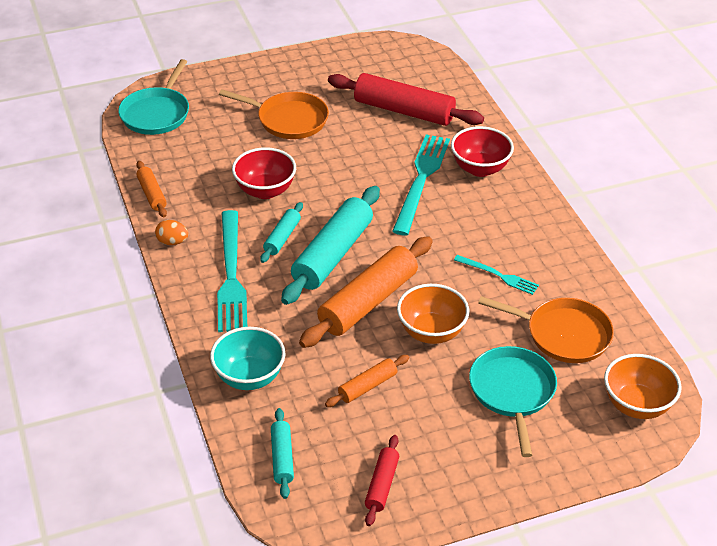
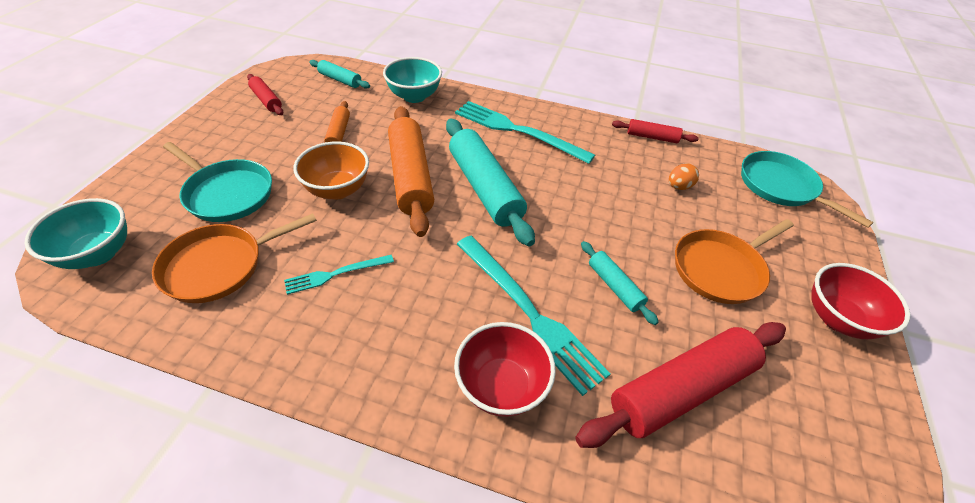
camera: 125 degrees right, 5 degrees up
orange rolling pin [136,161,167,217] -> red rolling pin [612,119,699,143]
orange egg [155,220,188,245] -> orange egg moved to [669,163,699,190]
red bowl [232,147,296,199] -> red bowl moved to [812,263,911,339]
turquoise rolling pin [260,202,303,263] -> turquoise rolling pin moved to [581,241,659,325]
orange bowl [604,354,682,419] -> turquoise bowl [24,198,127,269]

